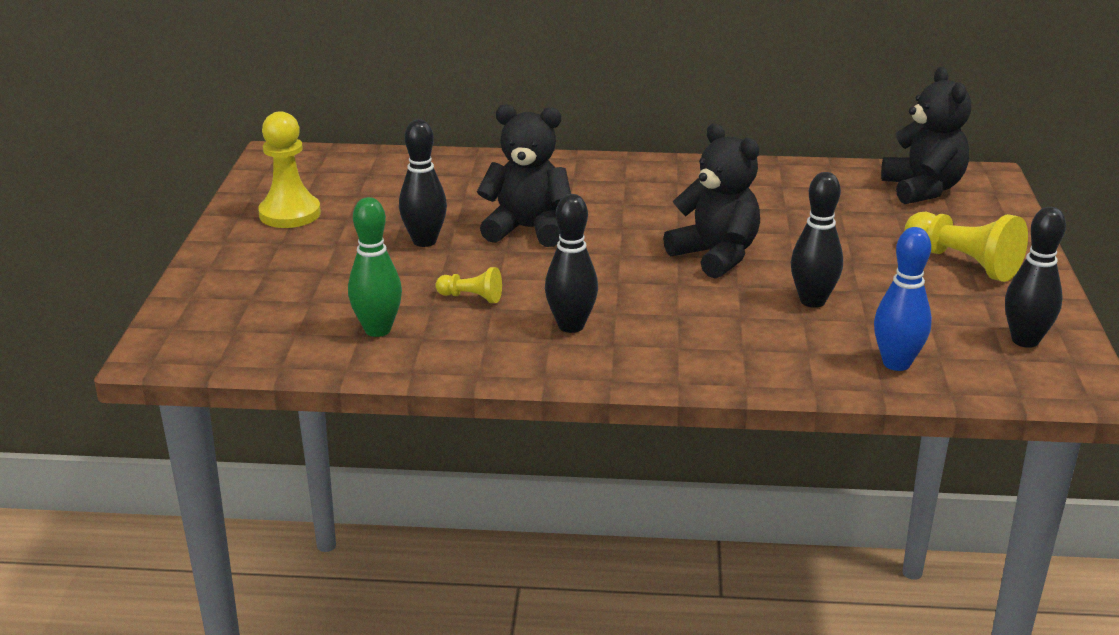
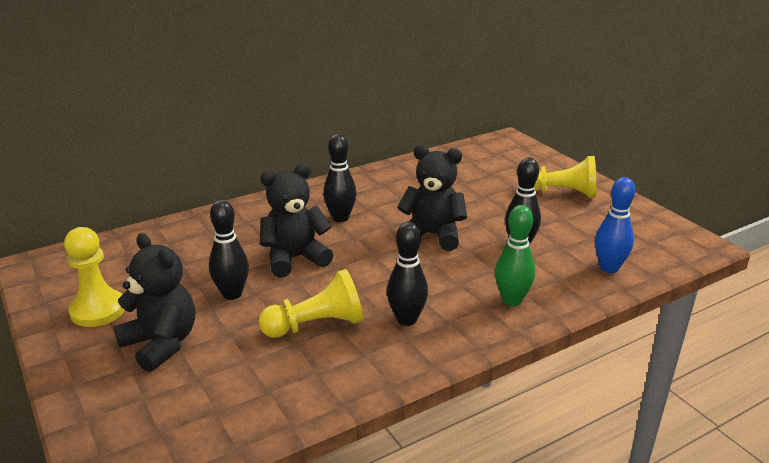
camera: 35 degrees left, 0 degrees up
green bowling pin [348,197,402,337] -> green bowling pin moved to [495,205,535,306]
yellow pawn [435,267,502,303] -> yellow pawn [258,269,363,338], size x1.90
black teddy bear [881,67,971,204] -> black teddy bear moved to [114,233,195,372]
black bowling pin [1005,207,1066,348] -> black bowling pin moved to [323,134,357,222]

